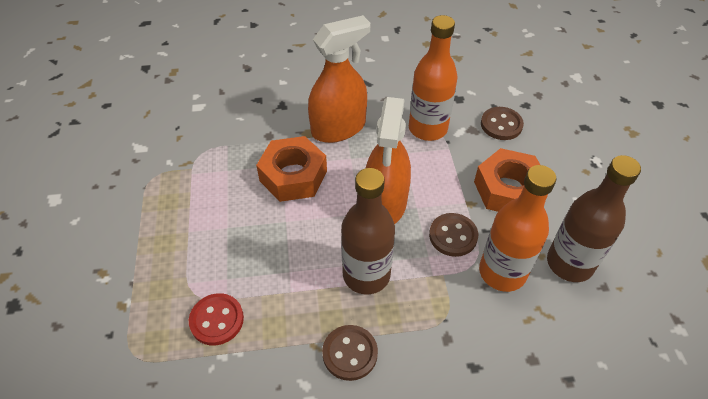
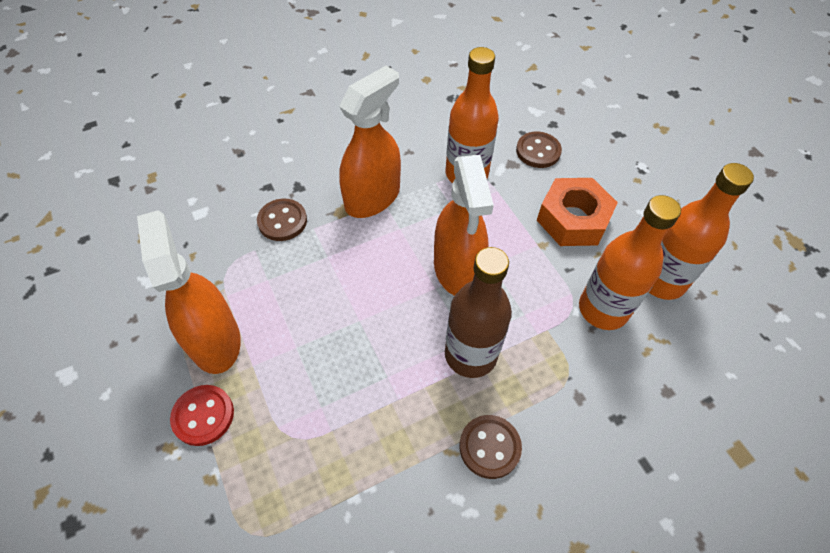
camera: 20 degrees left, 5 degrees up
red button [189,293,244,345] -> red button moved to [170,385,234,446]
orange nut [256,136,327,202] -> none
brown button [429,213,478,257] -> brown button moved to [257,199,307,241]
brown bottle [547,155,641,282] -> orange bottle [649,163,754,300]
none -> orange spray bottle [137,210,241,374]

